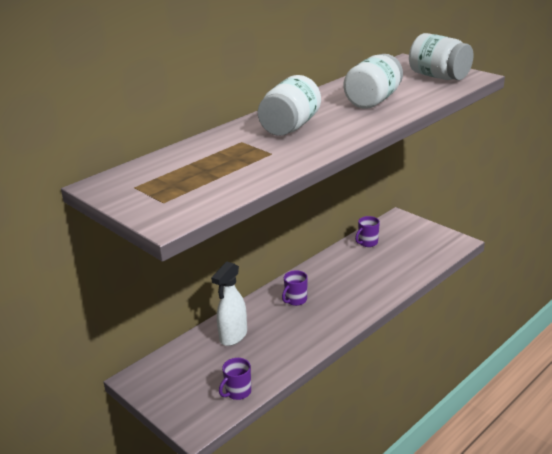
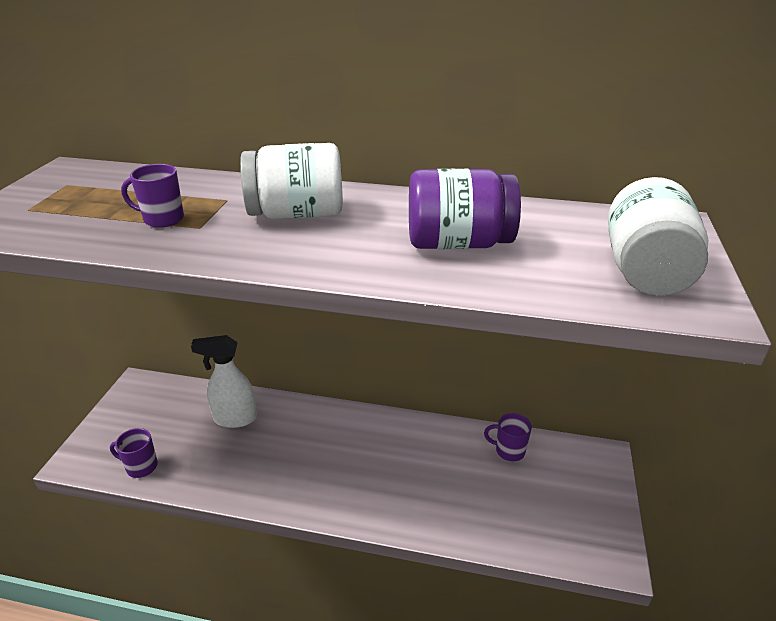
camera: 55 degrees right, 5 degrees up
purple mug [282,270,308,306] -> purple mug moved to [121,164,184,228]
white jar [343,54,403,109] -> purple jar [409,169,521,249]

